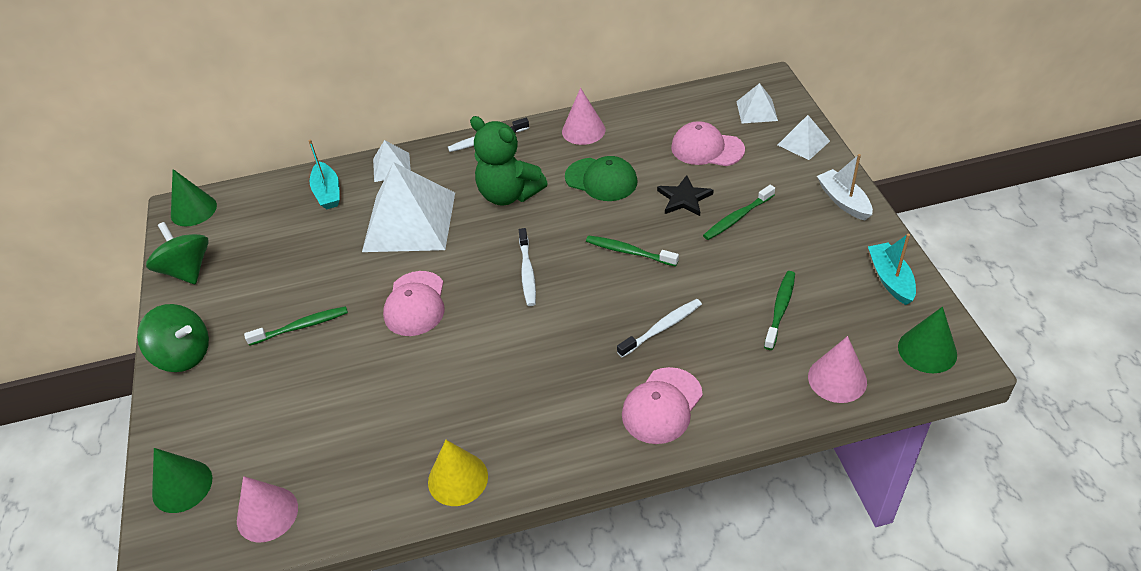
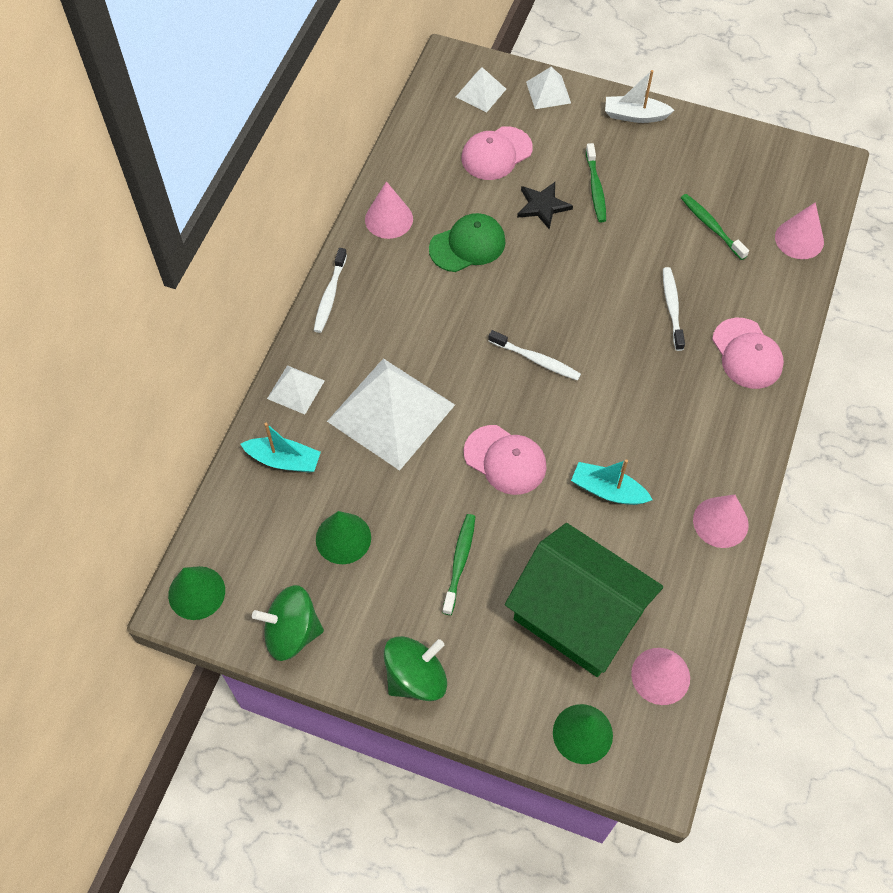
camera: 60 degrees left, 15 degrees up
yellow cone [428,440,488,506] -> pink cone [693,494,749,548]
green teddy bear [470,116,548,206] -> none
green toothbrush [586,236,679,266] -> none
turquoise boat [868,234,916,305] -> turquoise boat moved to [571,459,653,505]
green cone [898,307,957,373] -> green cone moved to [316,511,371,564]
none -> green house [505,523,663,677]

